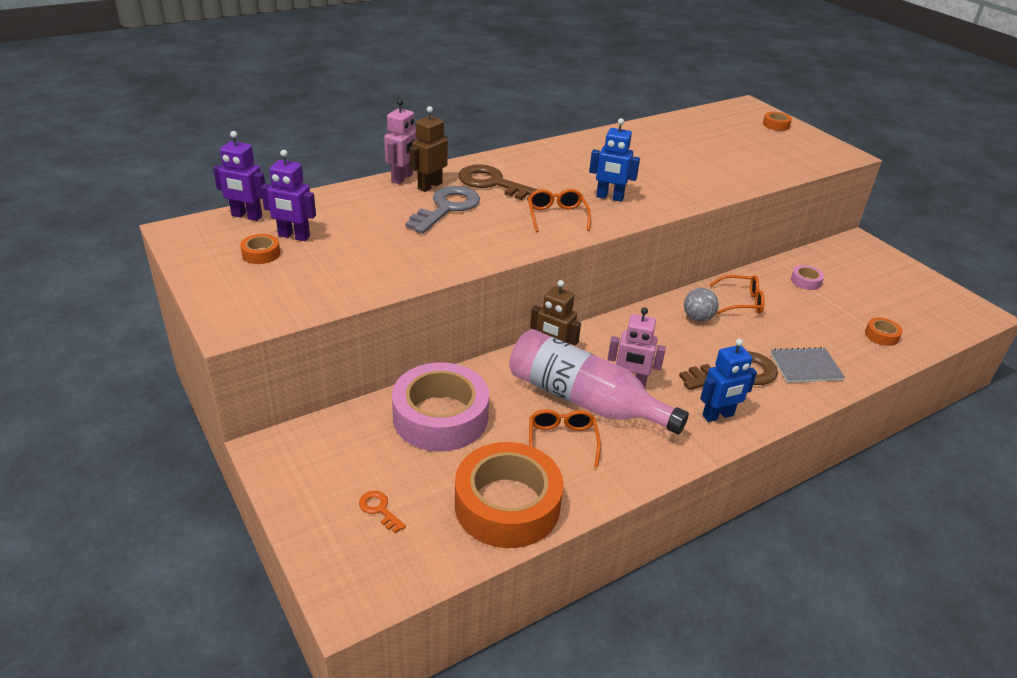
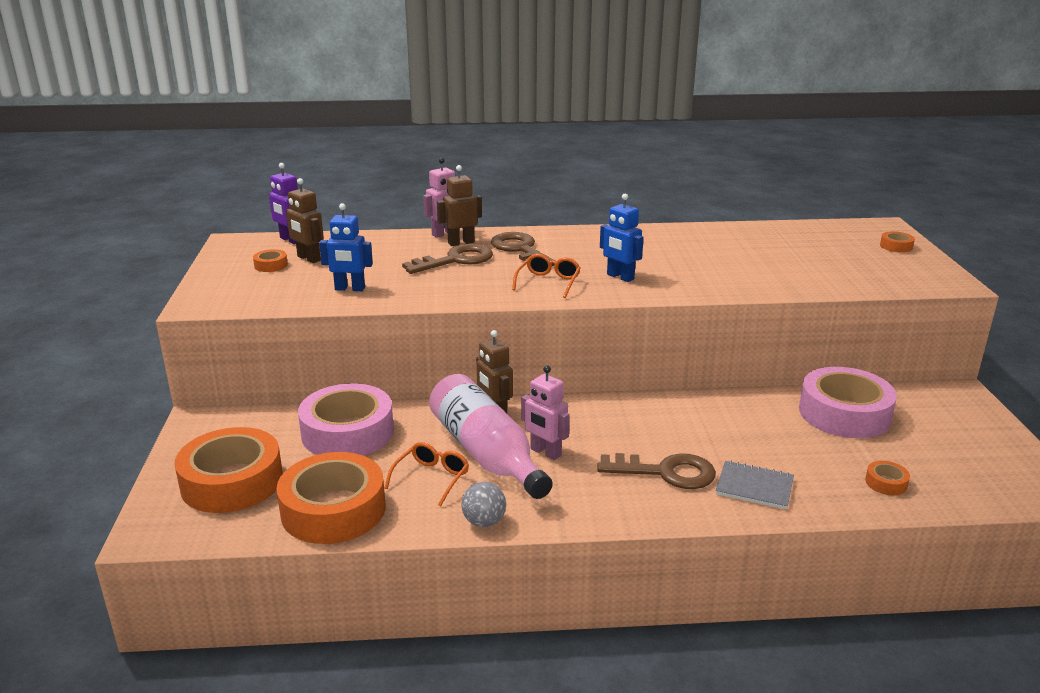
camera: 30 degrees right, 10 degrees down
purple robot [261,150,316,241] -> brown robot [286,178,324,263]
orange key [359,491,406,533] -> orange tape [174,427,283,513]
grey key [405,186,480,234] -> brown key [402,244,493,274]
grey ball [684,288,719,322] -> grey ball moved to [461,482,506,527]
blue robot [700,339,757,422] -> blue robot moved to [319,203,373,291]
orange glasses [709,275,765,314] -> none
pink tape [791,265,824,290] -> pink tape [799,367,897,438], size x2.48

